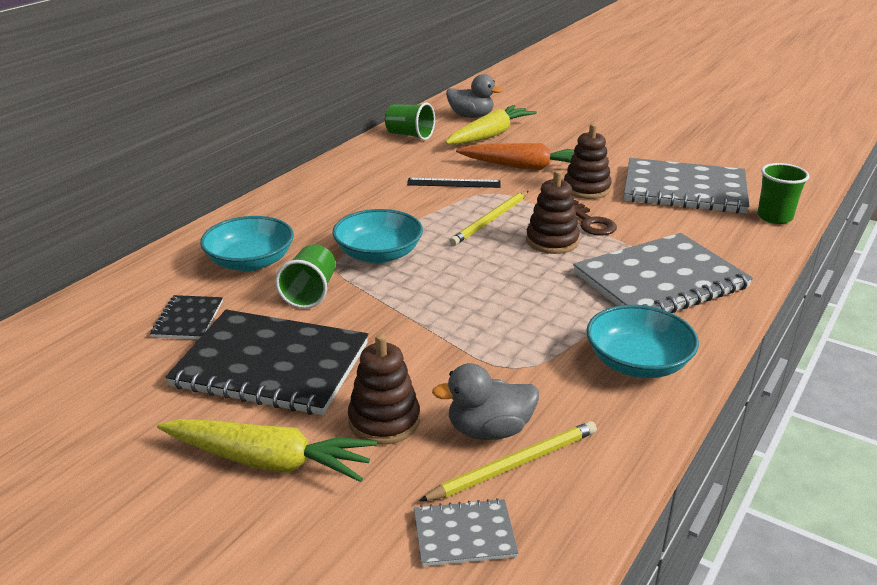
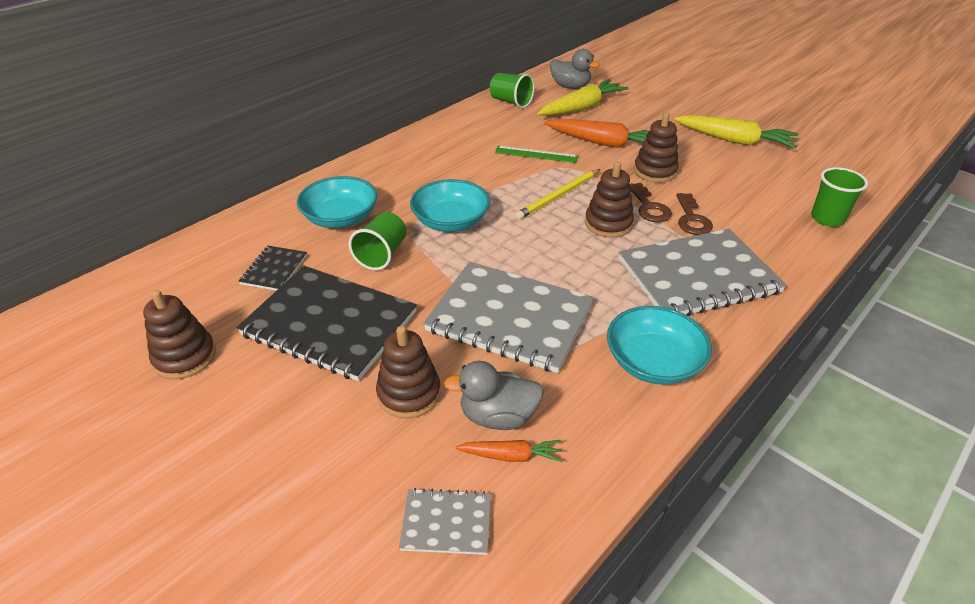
camera: 10 degrees right, 10 degrees up
yellow carrot [157,419,377,482] -> yellow carrot moved to [674,115,798,149]
black ruler [407,178,500,188] -> green ruler [495,146,578,163]
yellow pencil [419,421,597,501] -> orange carrot [455,440,563,462]
grey notebook [624,158,750,213] -> grey notebook moved to [423,262,594,373]
none -> brown stacking toy [143,290,216,379]
none -> brown key [676,193,713,235]

